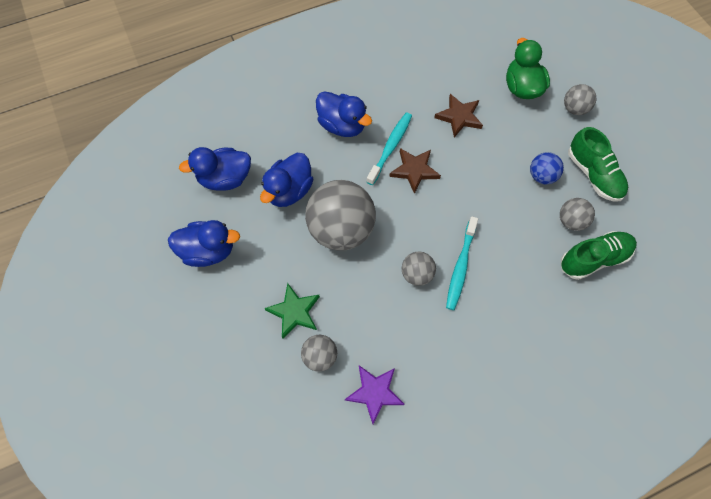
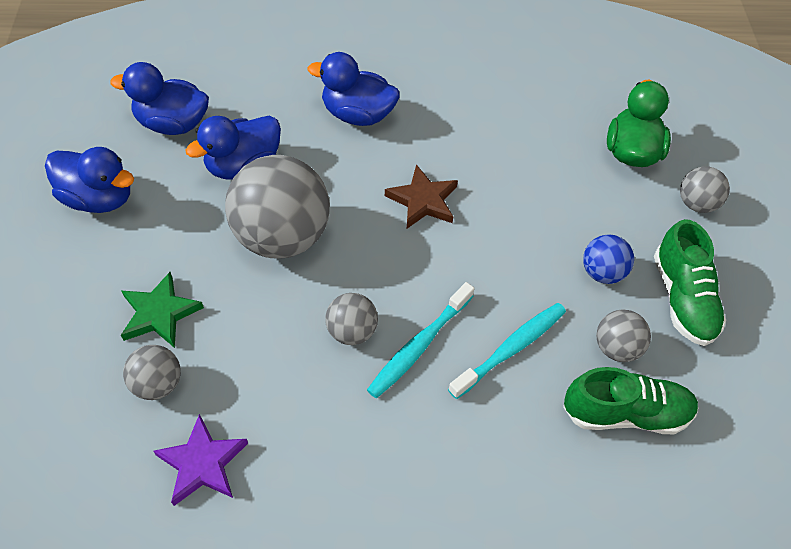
camera: 20 degrees right, 10 degrees down
blue duck [316,91,372,137] -> blue duck turned 135 degrees clockwise [308,52,400,126]
turquoise toothbrush [366,113,412,185] -> turquoise toothbrush moved to [448,303,566,399]
brown star [434,94,483,137] -> none

